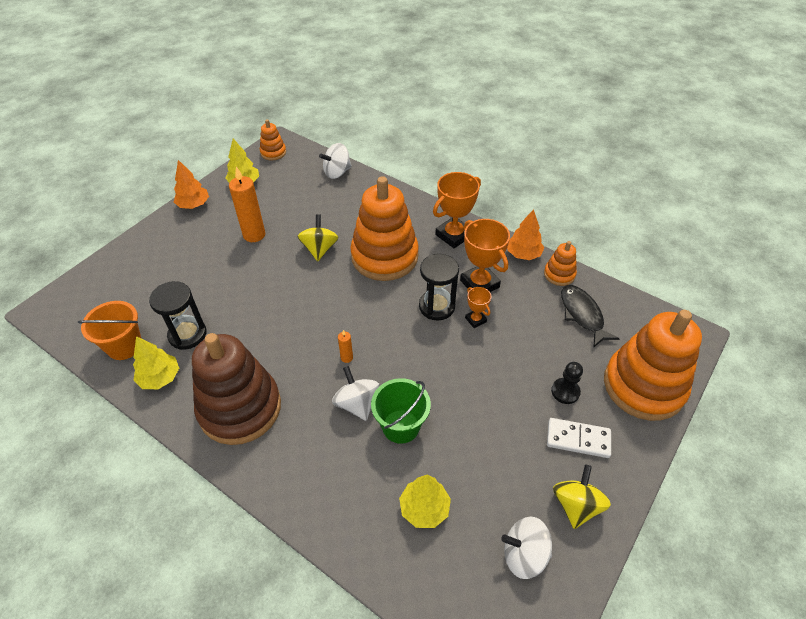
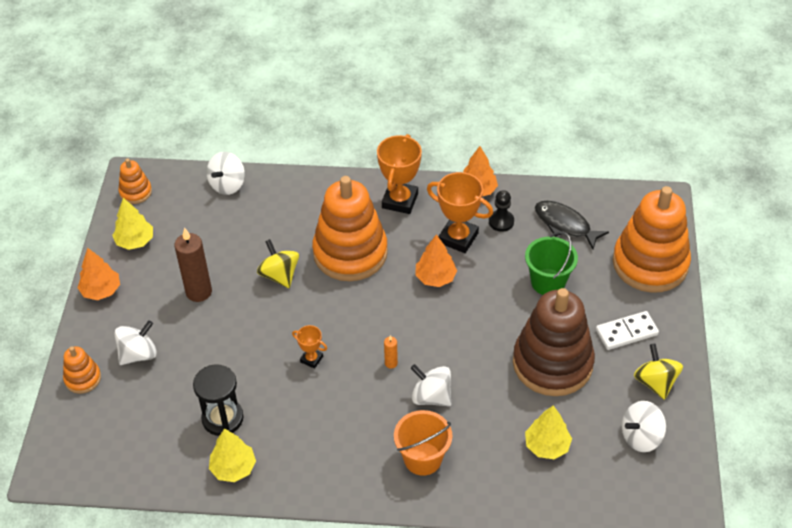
camera: 30 degrees left, 0 degrees up
orange bucket [78,301,142,360] -> orange bucket moved to [394,410,452,476]
brown stacking toy [192,333,281,445] -> brown stacking toy moved to [513,288,595,396]
orange candle [229,167,265,242] -> brown candle [174,227,212,302]
green bucket [371,378,431,444] -> green bucket moved to [525,232,578,295]
black hourglass [419,254,459,320] -> orange tree [415,234,457,287]
orange trophy [465,287,491,328] -> orange trophy moved to [292,325,327,369]
orange stacking toy [544,241,577,286] -> orange stacking toy moved to [63,346,101,394]
black pawn [551,362,583,404] -> black pawn moved to [489,190,514,232]
none -> white spinning top [114,320,157,365]

